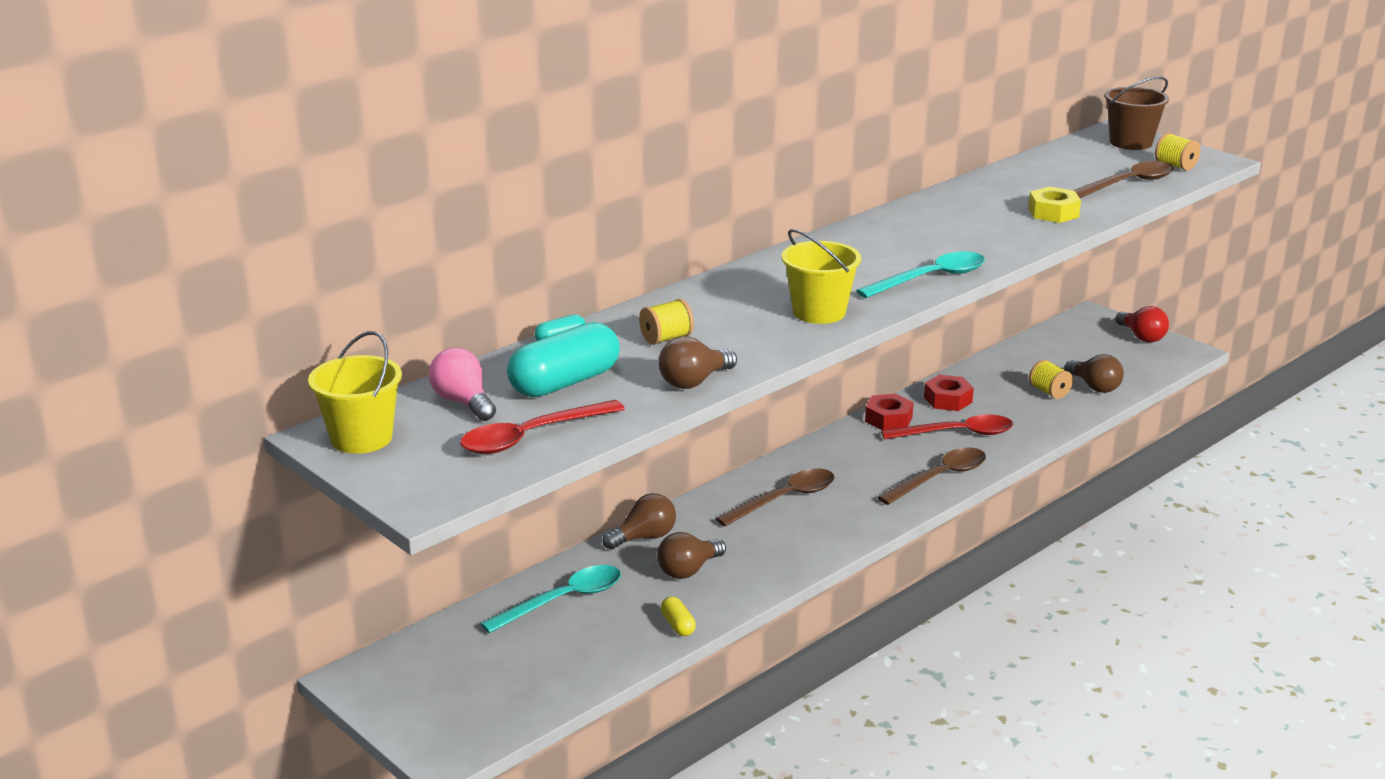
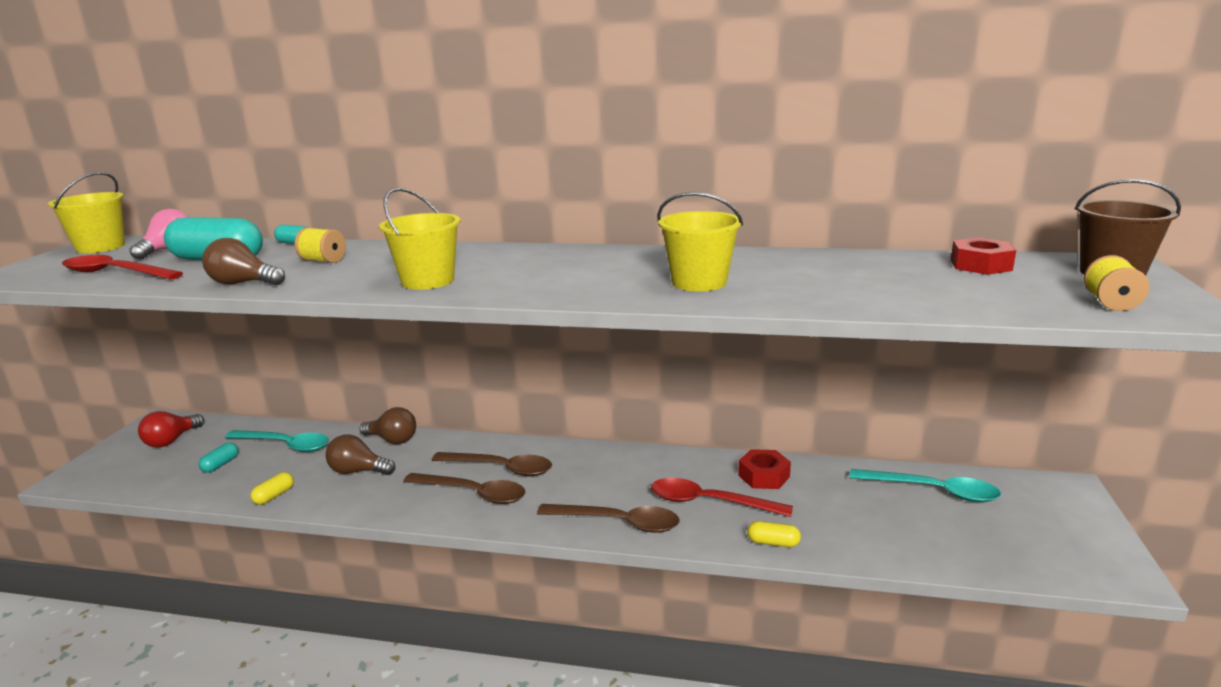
camera: 55 degrees right, 5 degrees down
turquoise spoon [856,251,985,298] -> turquoise spoon moved to [849,469,1001,502]
red nut [865,393,913,430] -> red nut moved to [951,237,1016,275]
red spoon [881,415,1013,440] -> red spoon turned 150 degrees clockwise [651,478,793,517]
yellow nut [1028,187,1081,223] -> none
yellow spool [1029,360,1073,399] -> none
brown light bulb [1065,354,1124,393] -> none
brown spoon [1073,161,1174,198] -> brown spoon moved to [403,473,526,504]
red light bulb [1115,306,1169,343] -> red light bulb moved to [138,411,204,448]
none -> turquoise capsule [199,442,238,473]
none -> yellow bucket [657,192,743,291]
none -> yellow capsule [747,521,801,547]

